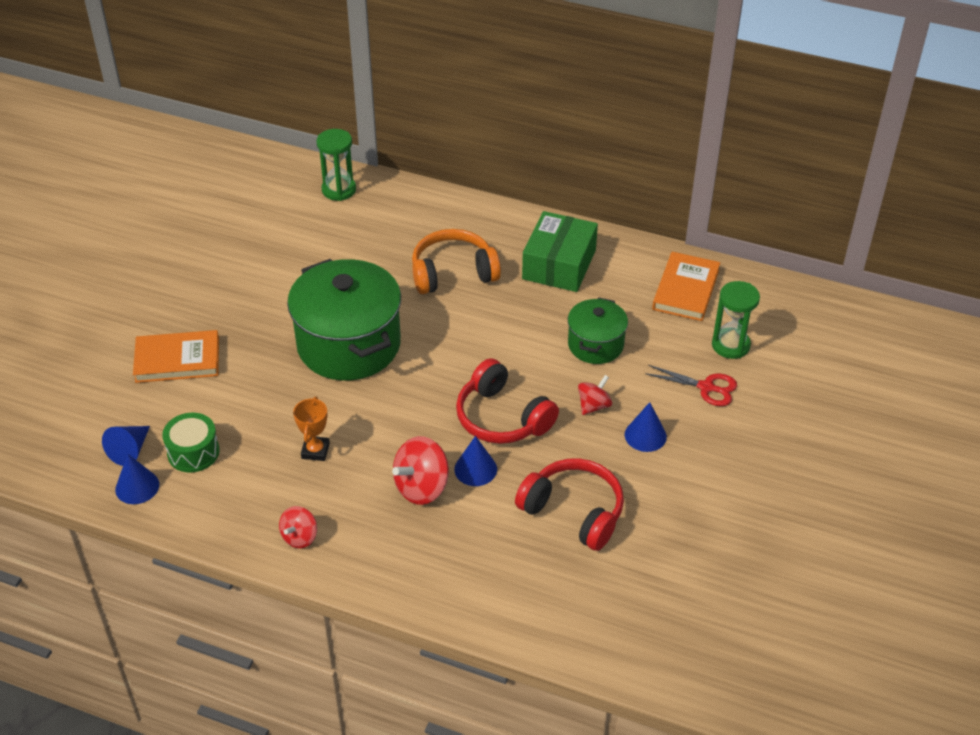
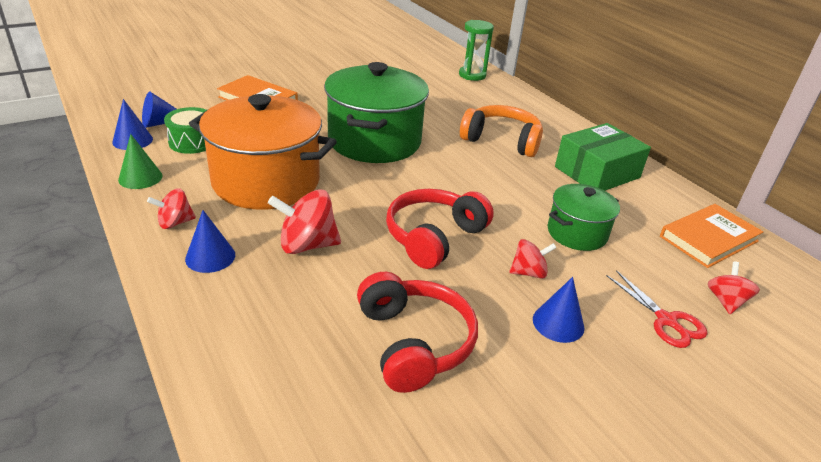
camera: 35 degrees right, 10 degrees down
orange trophy [293,397,330,461] -> orange pot [189,94,337,210]
blue cone [454,436,497,486] -> blue cone moved to [185,210,235,273]
red headphones [456,358,559,444] -> red headphones turned 45 degrees clockwise [386,189,494,269]
green hourglass [712,281,760,359] -> red spinning top [708,262,760,314]
none -> green cone [118,134,163,189]

